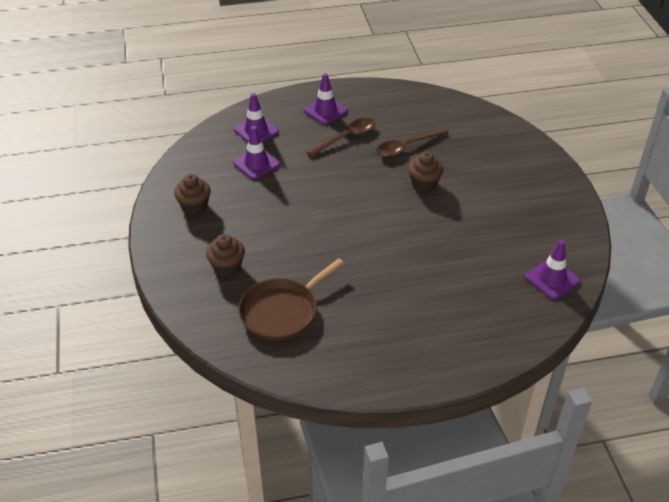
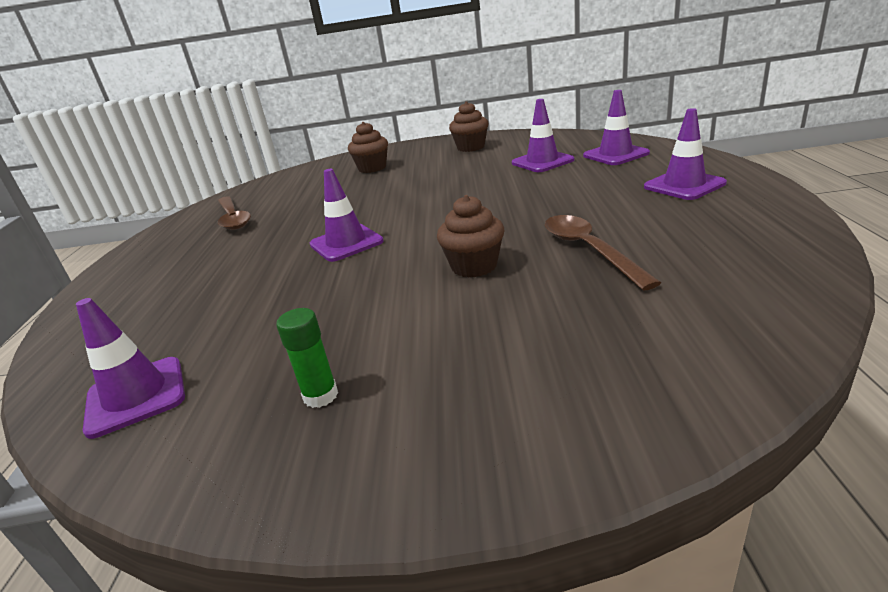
camera: 105 degrees right, 15 degrees down
brown pan [238,258,344,341] -> none
brown spoon [306,118,375,157] -> brown spoon moved to [218,196,251,230]
none -> green glue stick [276,308,338,408]
none -> purple traffic cone [310,169,384,262]

